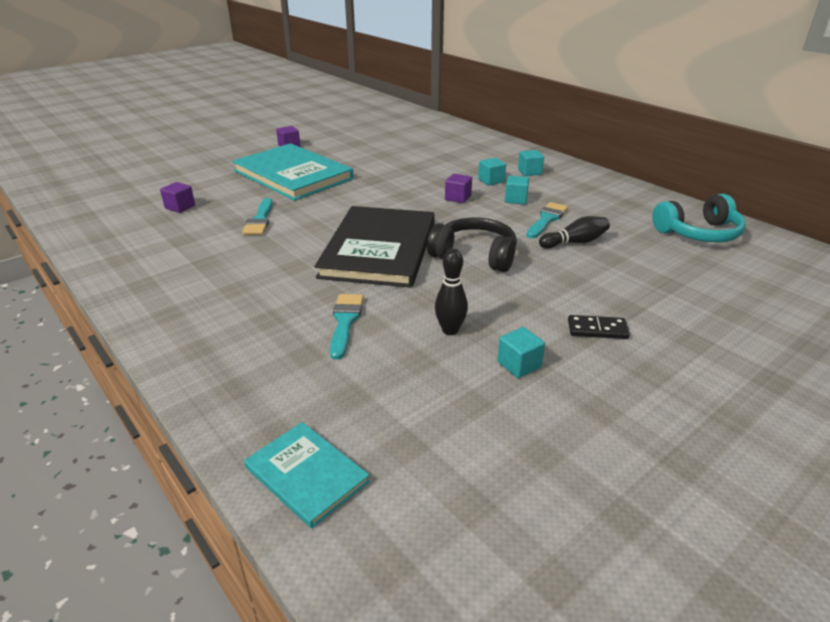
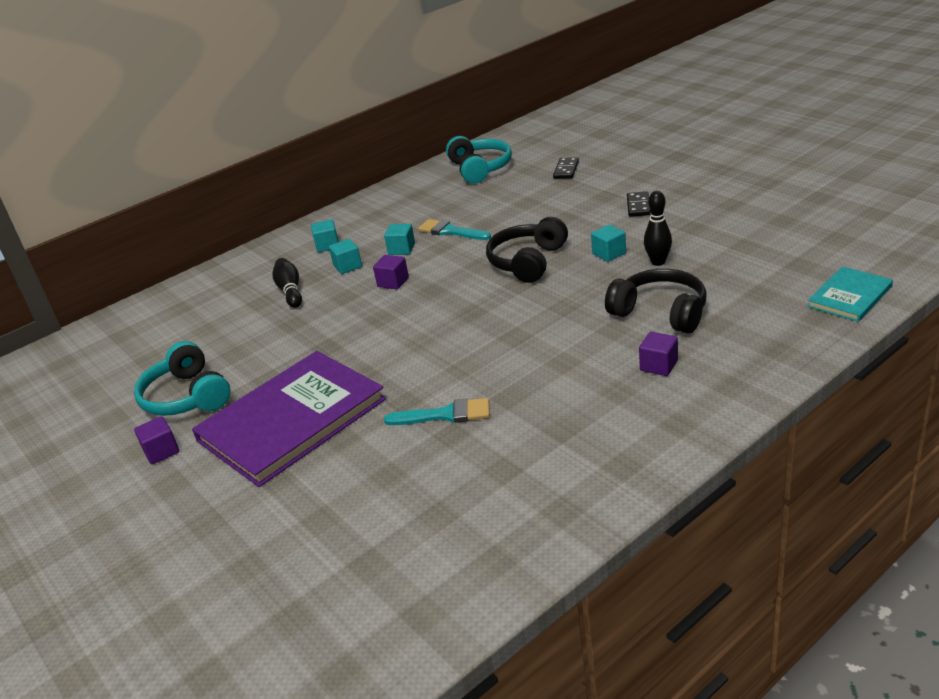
camera: 85 degrees left, 0 degrees up
purple cube [160,182,195,213] -> purple cube moved to [639,332,678,376]
turquoise book [232,143,354,201] -> purple book [192,351,386,487]
black book [315,206,435,288] -> none
turquoise brush [330,294,364,360] -> black headphones [605,269,706,334]
turquoise cube [497,327,545,378] -> turquoise cube moved to [591,225,626,262]
black bowling pin [539,216,610,249] -> black bowling pin moved to [273,258,302,308]
none -> turquoise headphones [134,341,231,416]
none -> black domino [553,157,579,179]

